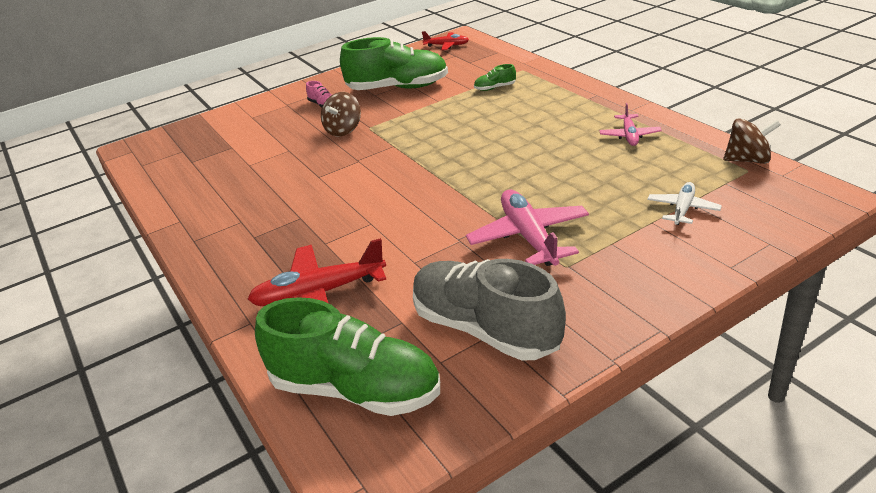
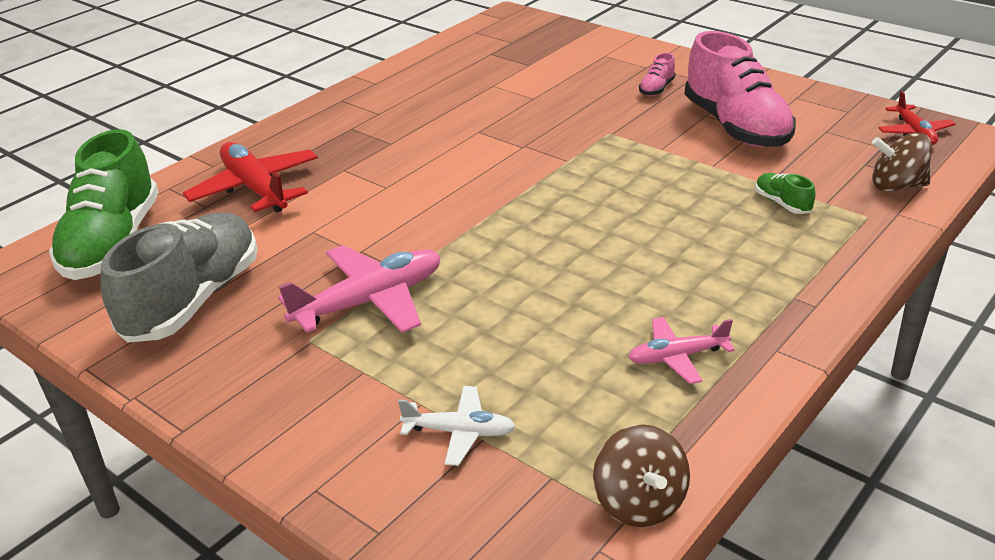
camera: 70 degrees right, 0 degrees up
brown spinning top [321,92,361,136] -> brown spinning top moved to [872,133,932,192]
green shoe [340,37,448,90] -> pink shoe [684,31,796,147]

